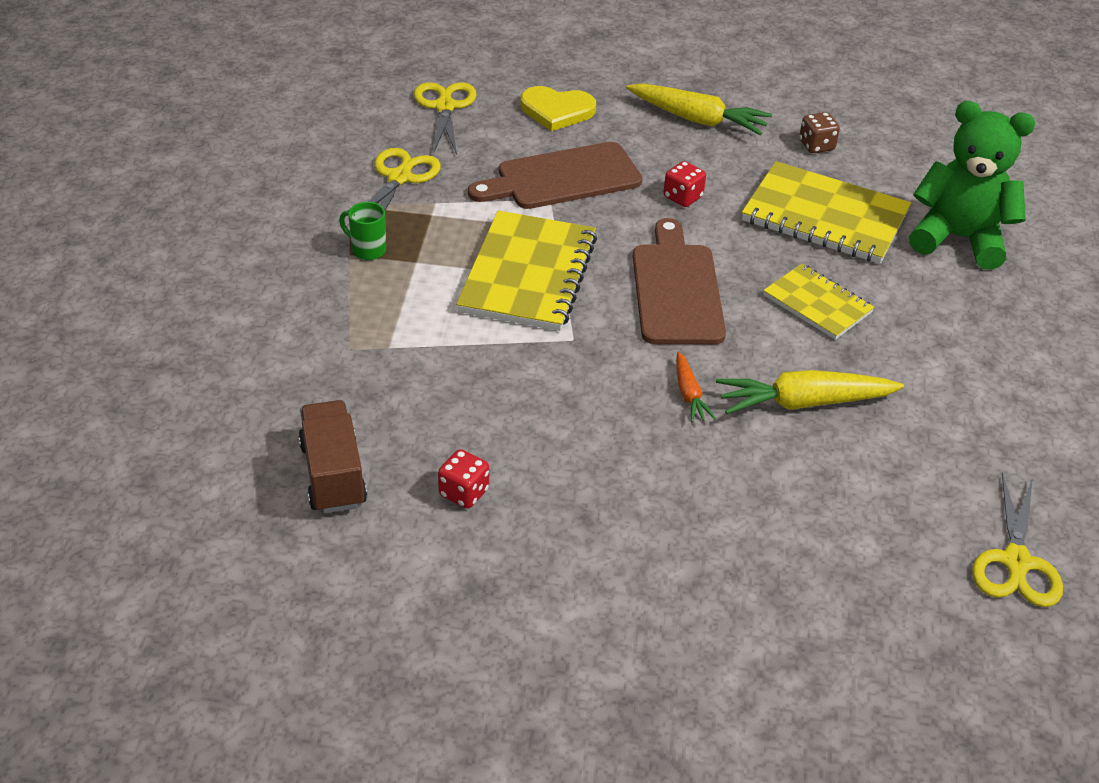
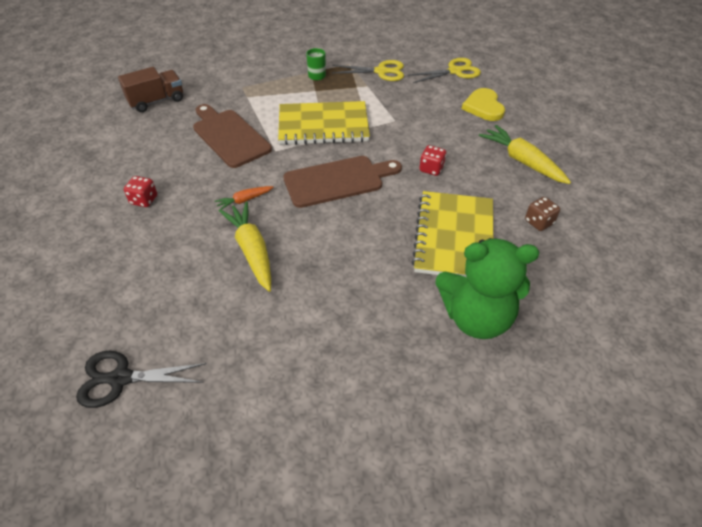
camera: 75 degrees right, 5 degrees up
red dice [438,449,489,509] -> red dice moved to [124,176,157,207]
brown cutting board [468,142,642,209] -> brown cutting board moved to [193,104,272,168]
yellow carrot [626,83,772,135] -> yellow carrot turned 135 degrees clockwise [479,125,571,184]
yellow notebook [763,264,874,340] -> none
green teddy bear [909,101,1035,270] -> green teddy bear turned 90 degrees clockwise [436,238,539,339]
yellow scissors [972,472,1063,607] -> black scissors [76,351,207,408]

